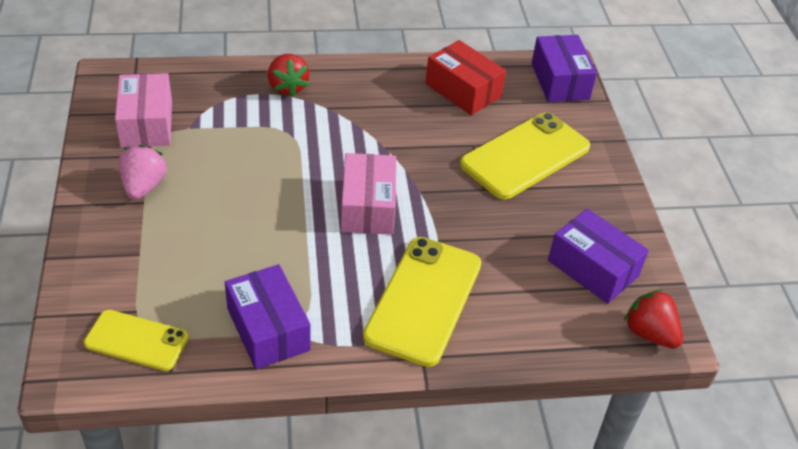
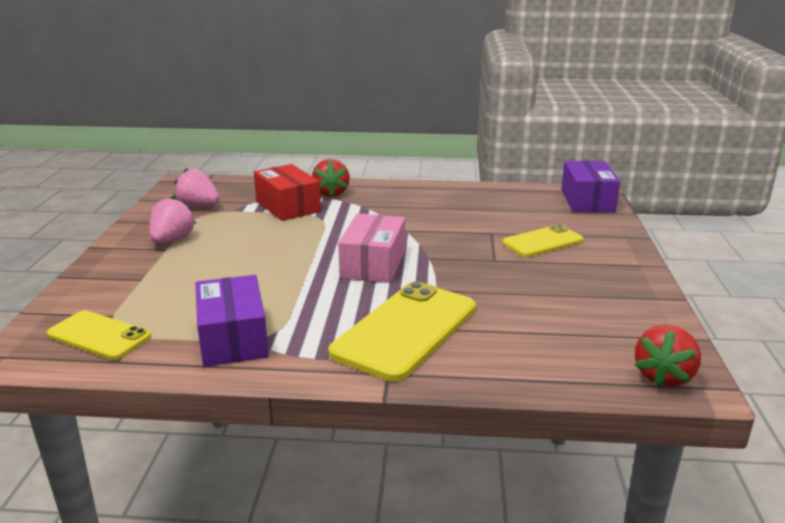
camera: 15 degrees right, 20 degrees down
pink box [115,73,172,147] -> pink strawberry [174,168,220,207]
red box [425,40,506,115] -> red box moved to [254,164,321,221]
yellow phone [460,112,590,200] -> yellow phone [502,224,583,257], size x0.60
purple box [548,208,649,304] -> none
red strawberry [624,289,683,349] -> red strawberry turned 120 degrees counterclockwise [634,325,701,388]

